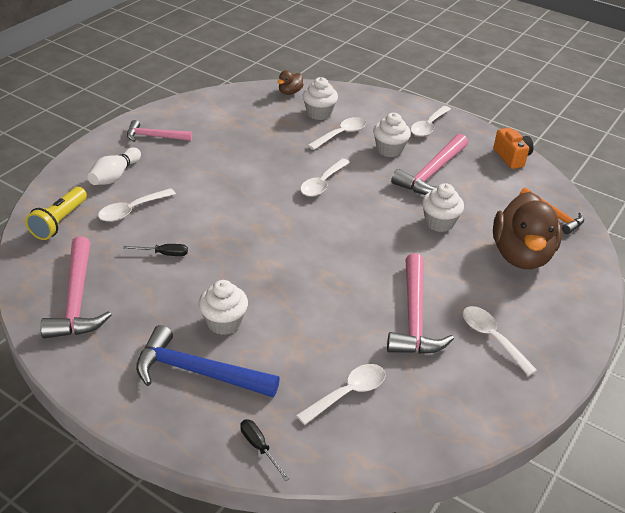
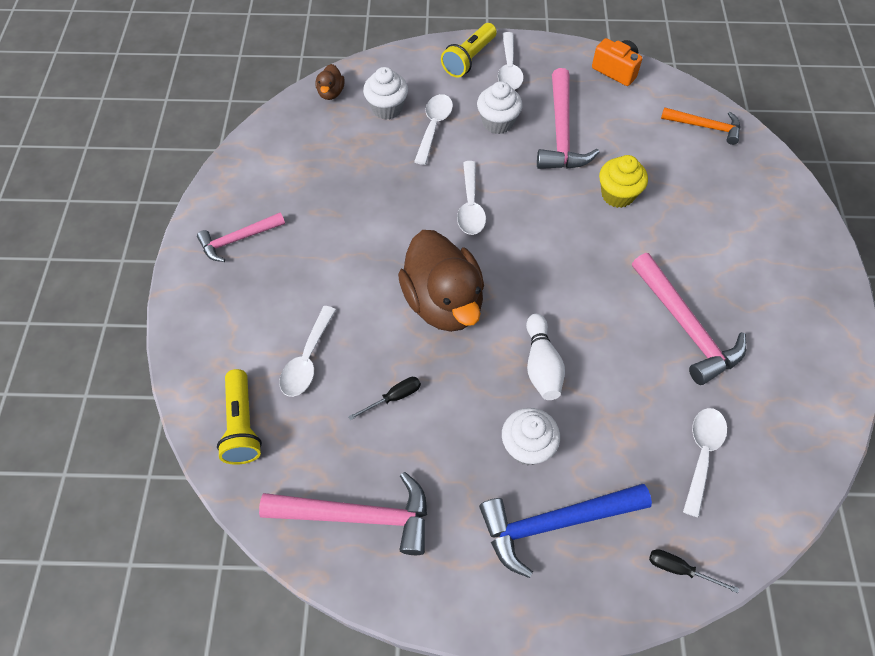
camera: 30 degrees left, 20 degrees up
pink hammer [40,236,111,339] -> pink hammer turned 45 degrees counterclockwise [259,472,427,555]
white bowling pin [87,147,141,185] -> white bowling pin moved to [526,314,565,400]
white cupcake [422,183,464,232] -> yellow cupcake [599,155,648,208]
white spoon [463,306,537,376] -> none
brown duck [493,192,562,269] -> brown duck moved to [398,230,484,332]
none -> yellow flashlight [441,23,497,78]

